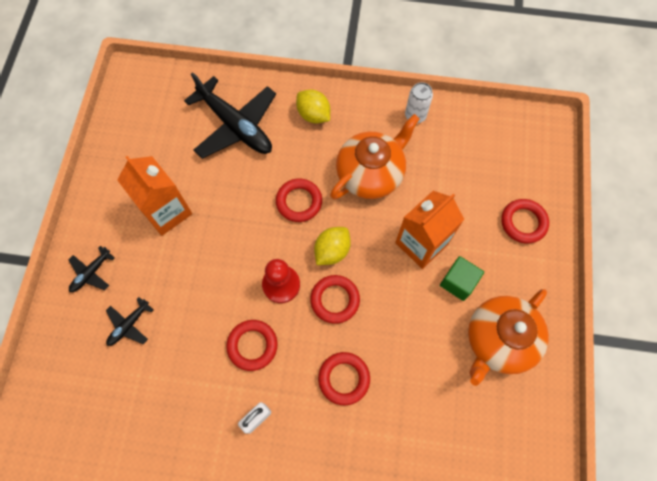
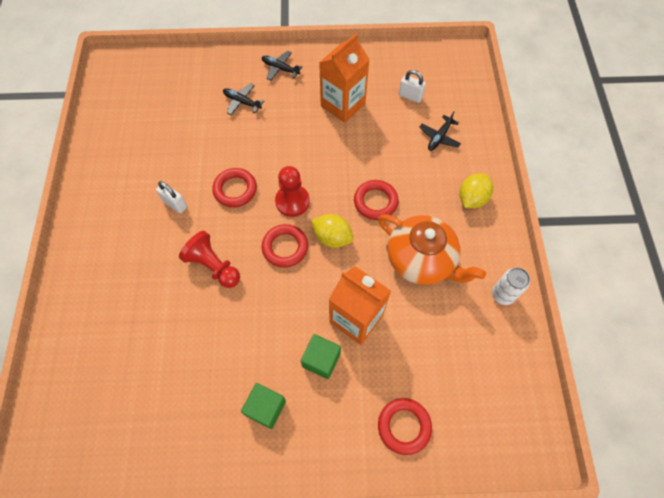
camera: 80 degrees right, 5 degrees down
black plane [184,72,276,159] -> black plane [419,112,461,151], size x0.47
red ring [318,352,370,405] -> red pawn [179,231,240,288]
orange teapot [468,289,549,386] -> green cube [241,383,286,429]
none -> white padlock [399,70,426,103]

